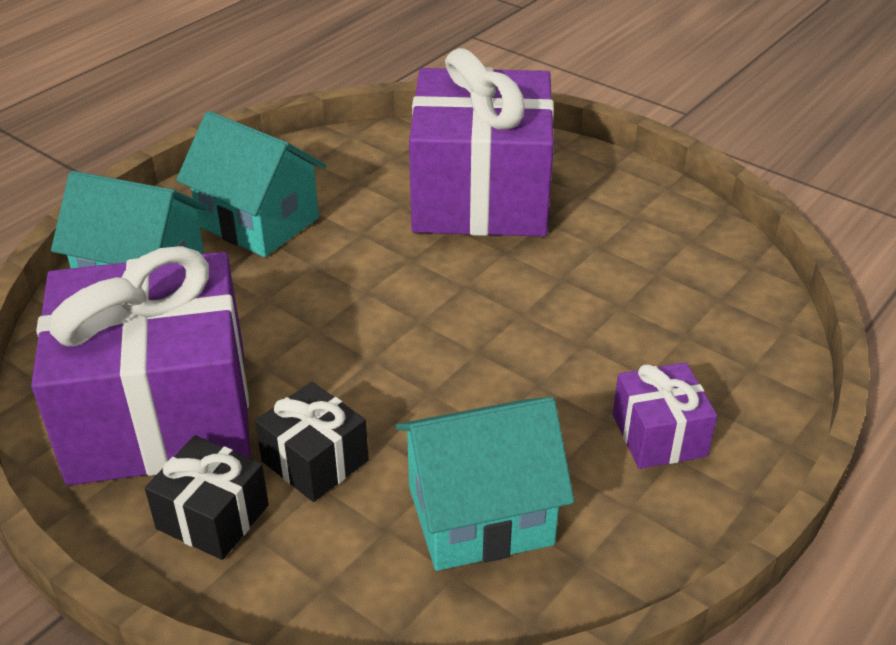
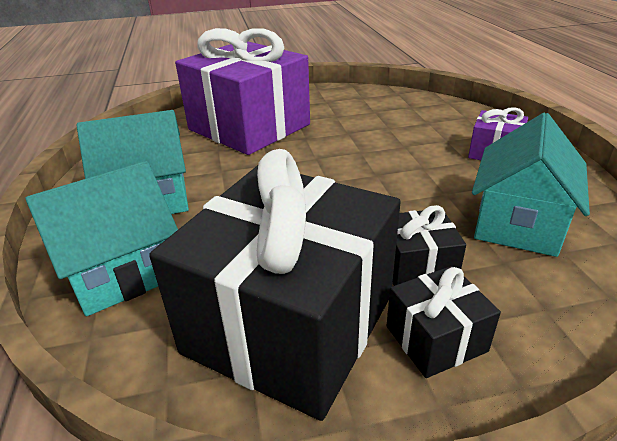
camera: 50 degrees left, 5 degrees down
purple gift [31,246,251,485] -> black gift [149,149,401,421]

